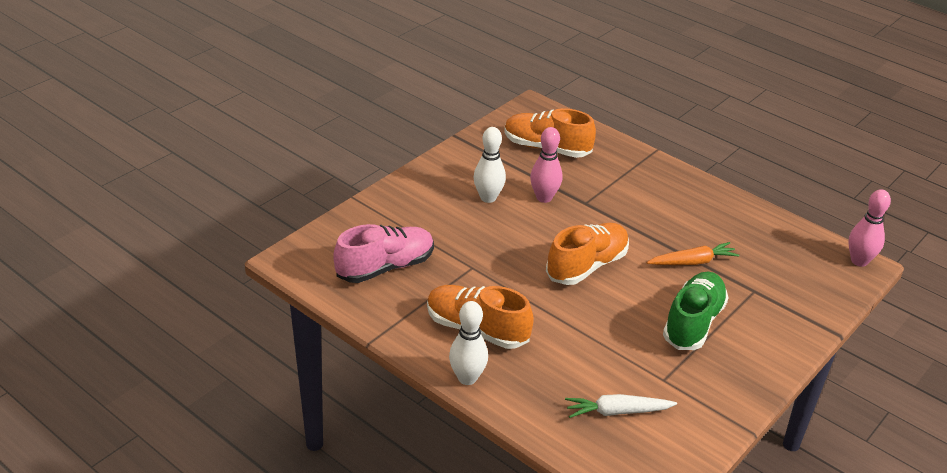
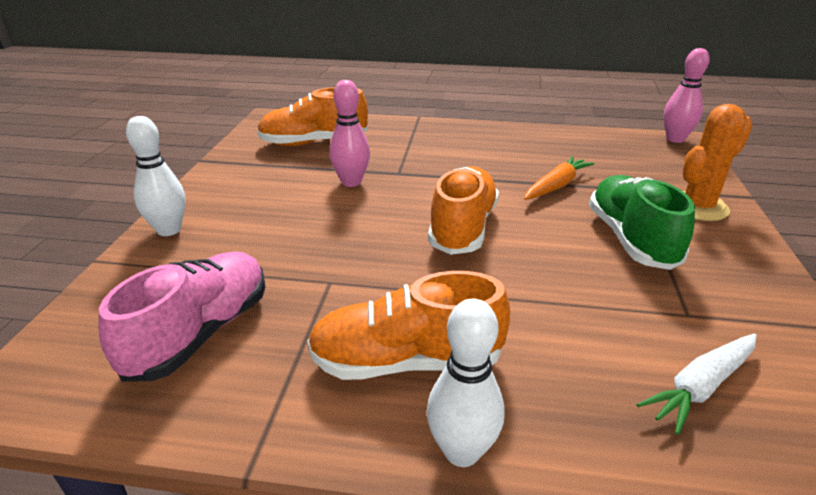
camera: 30 degrees left, 5 degrees down
white bowling pin [474,127,506,203] -> white bowling pin moved to [126,116,185,236]
none -> orange cactus [683,104,753,221]

